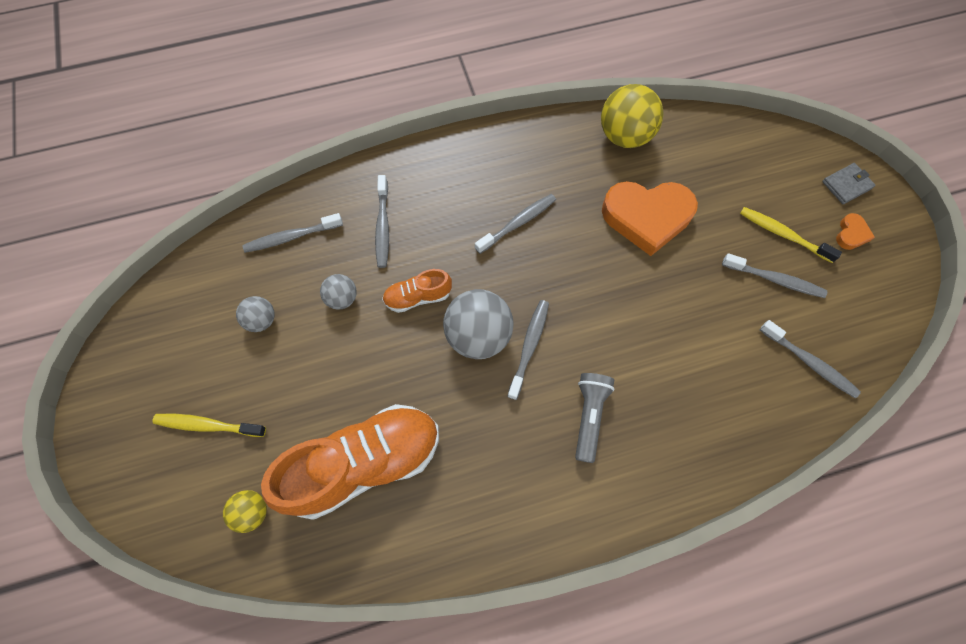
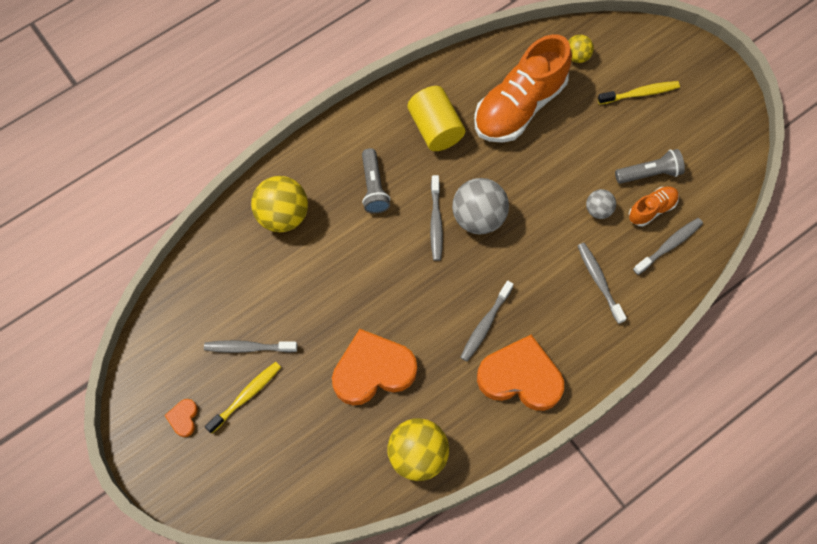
camera: 160 degrees right, 0 degrees up
grey ball [236,296,275,332] -> grey flashlight [615,149,685,184]
orange shoe [382,269,452,313] -> orange shoe moved to [629,186,679,226]
yellow toothbrush [740,207,842,263] -> yellow toothbrush turned 60 degrees counterclockwise [205,362,281,433]
grey toothbrush [760,320,861,399] -> none
grey wallet [822,163,876,204] -> none
none -> yellow ball [251,176,308,232]
none -> yellow cylinder [407,86,465,151]
none -> orange heart [477,335,564,411]

